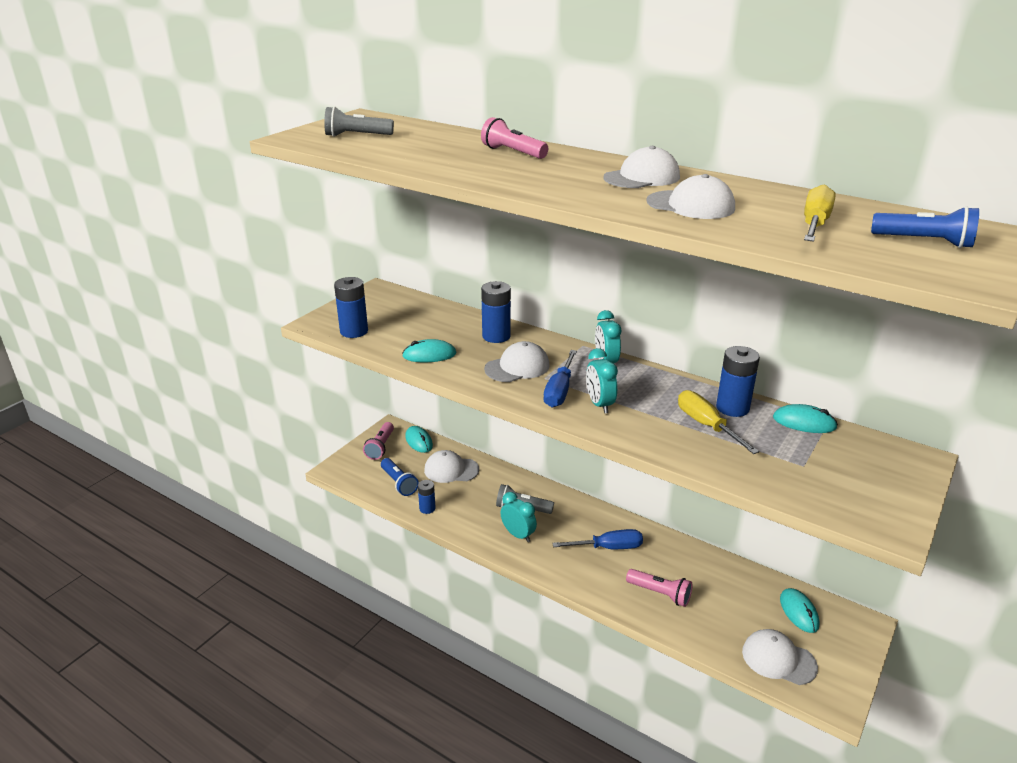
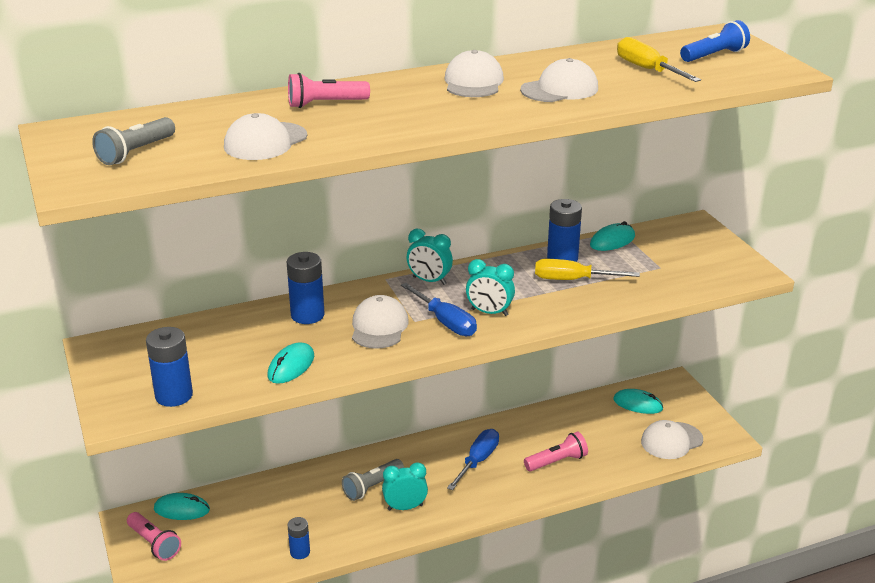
camera: 55 degrees left, 0 degrees up
blue flashlight [381,458,419,496] -> none
white cap [424,450,479,483] -> white cap moved to [224,113,307,160]

